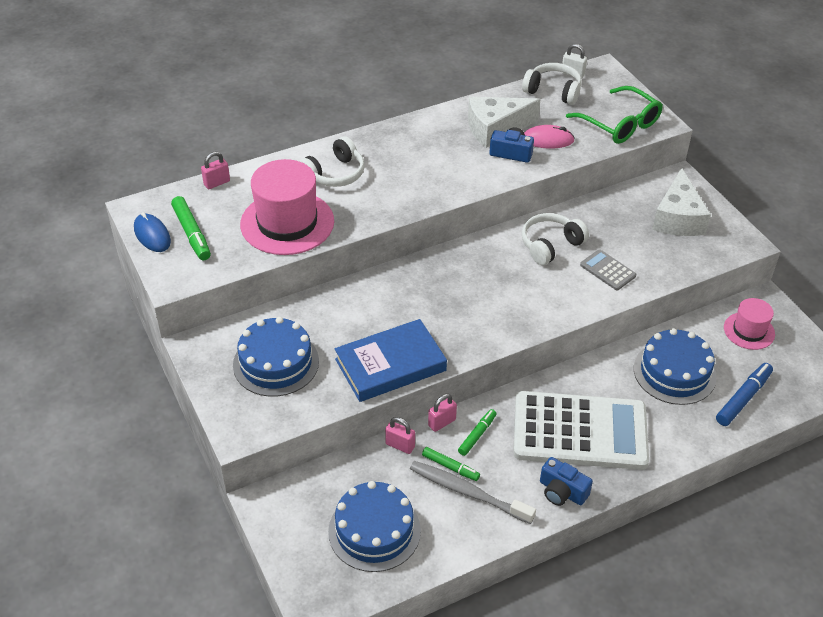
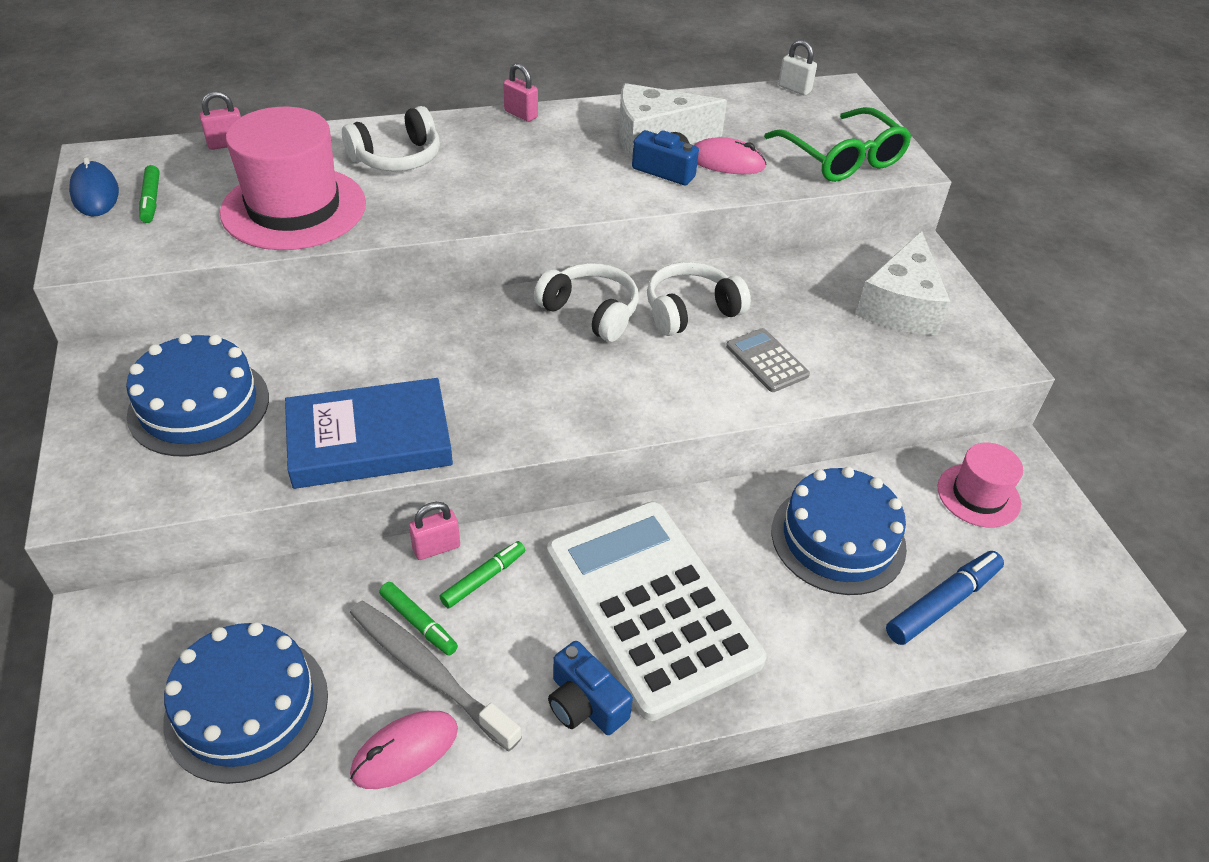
camera: 10 degrees right, 0 degrees up
green marker [171,196,211,260] -> green marker [139,165,160,223], size x0.65
pink padlock [385,417,415,454] -> pink padlock moved to [503,63,538,122]
white calculator [513,391,649,470] -> white calculator turned 135 degrees counterclockwise [547,502,766,721]
white headphones [522,63,582,105] -> white headphones moved to [534,263,639,342]
none -> pink mouse [350,711,458,789]

